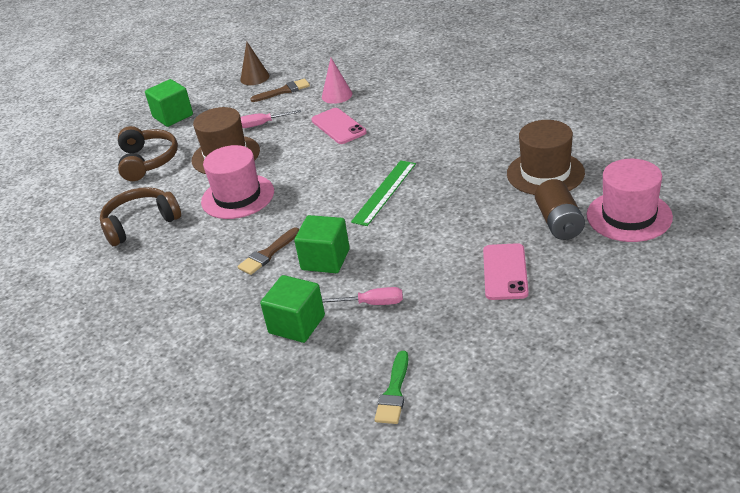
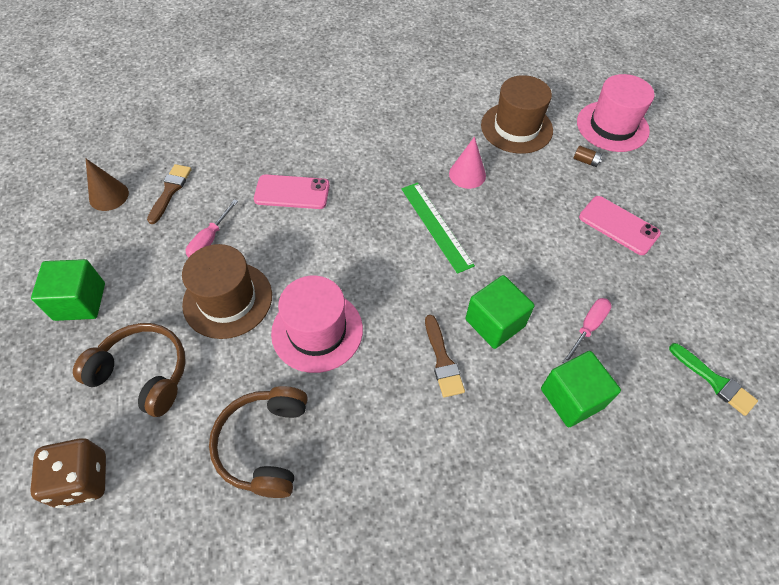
camera: 60 degrees left, 20 degrees up
pink cone [322,58,352,104] -> pink cone moved to [449,137,486,189]
brown battery [535,179,585,240] -> brown battery [573,145,602,167], size x0.46
none -> brown dice [30,438,106,508]

